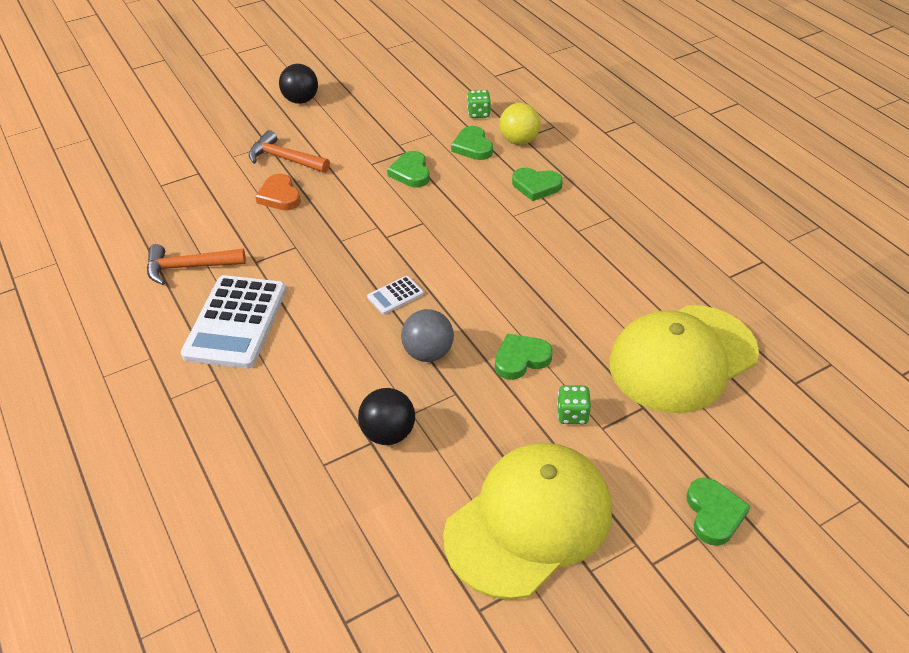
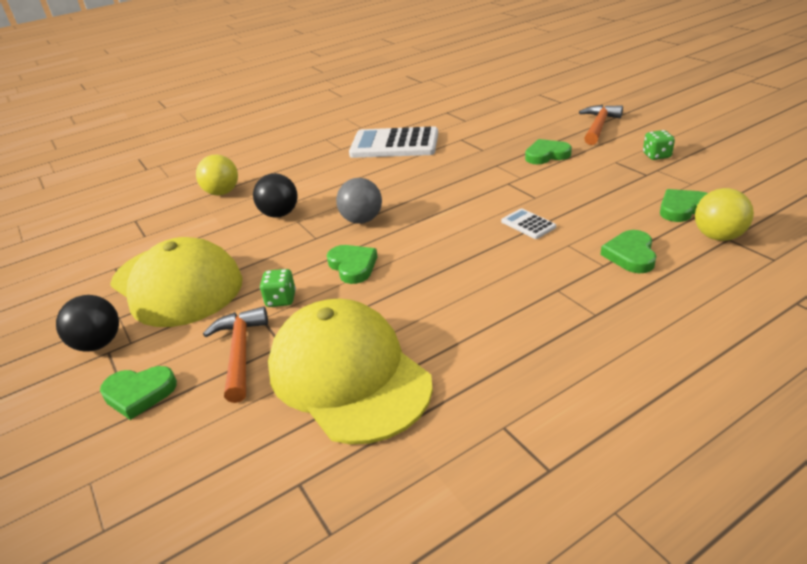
camera: 90 degrees right, 10 degrees down
orange hammer [147,244,246,285] -> orange hammer moved to [203,306,268,403]
orange heart [255,174,301,210] -> none
black ball [279,64,318,104] -> black ball moved to [56,295,119,351]
white calculator [367,276,424,315] -> white calculator moved to [501,208,556,239]
green heart [387,151,430,187] -> green heart moved to [525,139,572,164]
green dice [467,90,491,118] -> green dice moved to [643,130,675,160]
none -> yellow ball [196,154,238,196]

